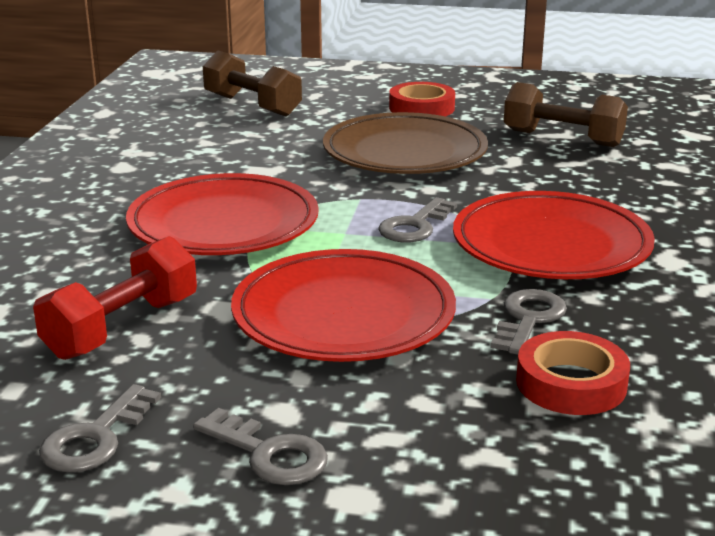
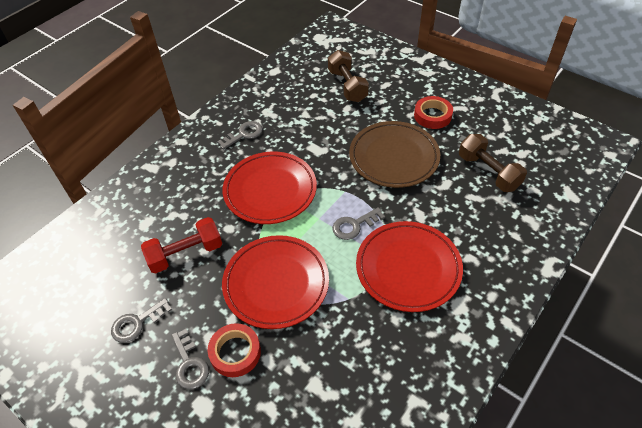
camera: 30 degrees right, 25 degrees up
grey key [490,289,567,355] -> grey key moved to [217,121,263,150]
red tape [516,331,630,415] -> red tape moved to [208,323,261,377]

